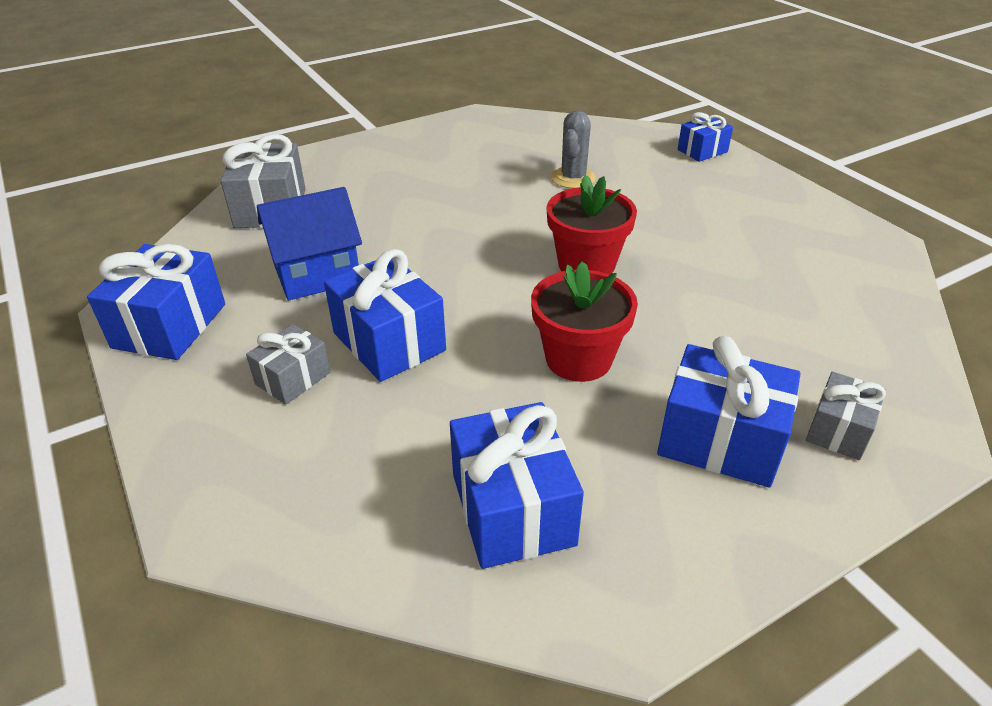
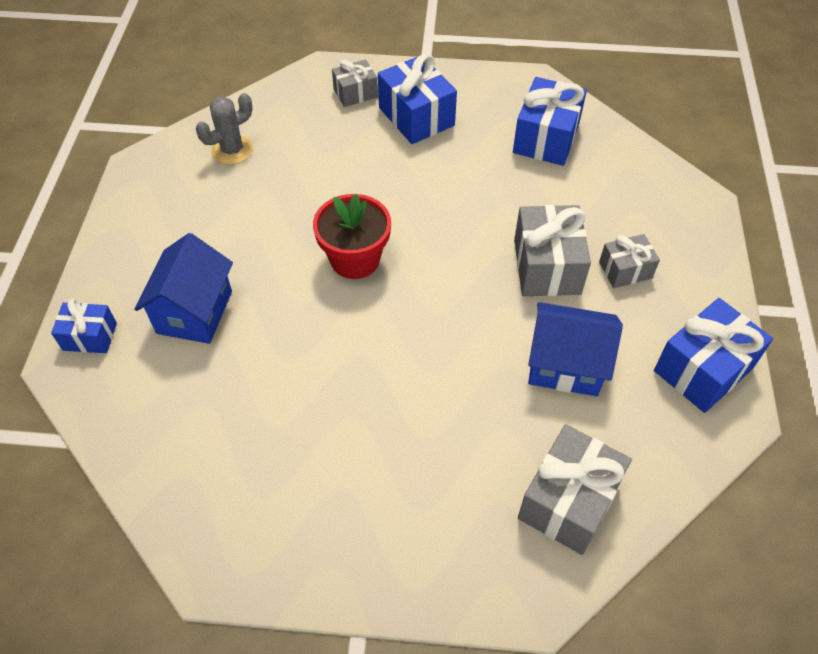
camera: 145 degrees left, 15 degrees up
blue gift [324,249,446,382] -> grey gift [514,205,591,296]
red flower pot [531,261,638,382] -> none
grey cactus [551,111,596,188] -> grey cactus moved to [196,93,253,165]
none -> blue house [134,233,233,344]

